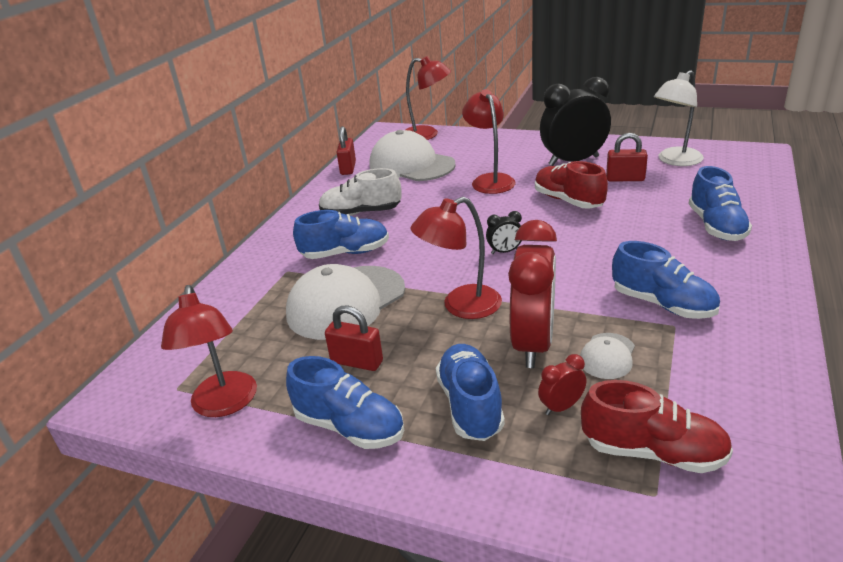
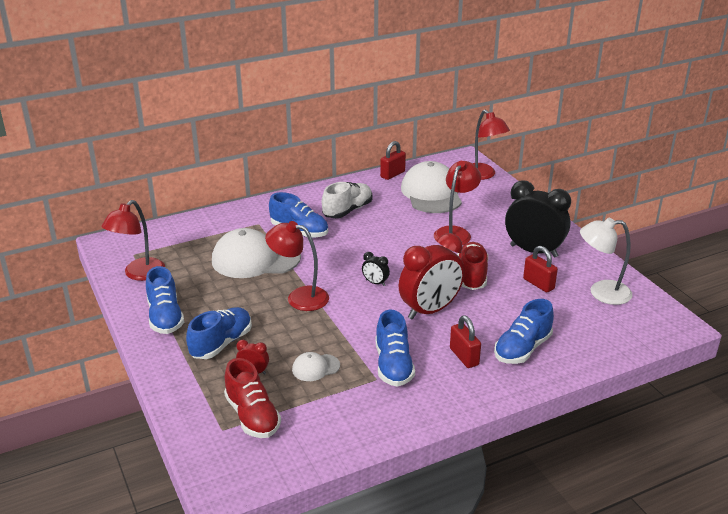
camera: 40 degrees right, 0 degrees up
white shoe [319,168,402,216] -> white shoe turned 90 degrees clockwise [322,182,373,218]
red padlock [325,306,383,371] -> red padlock moved to [450,315,481,368]
red clock [508,220,557,368] -> red clock moved to [399,233,465,320]

